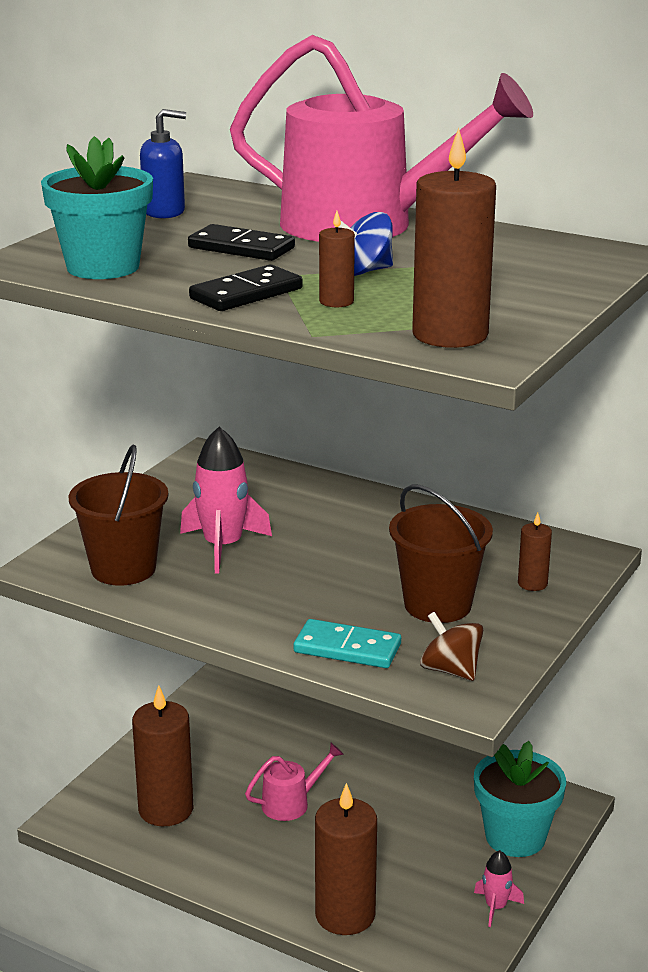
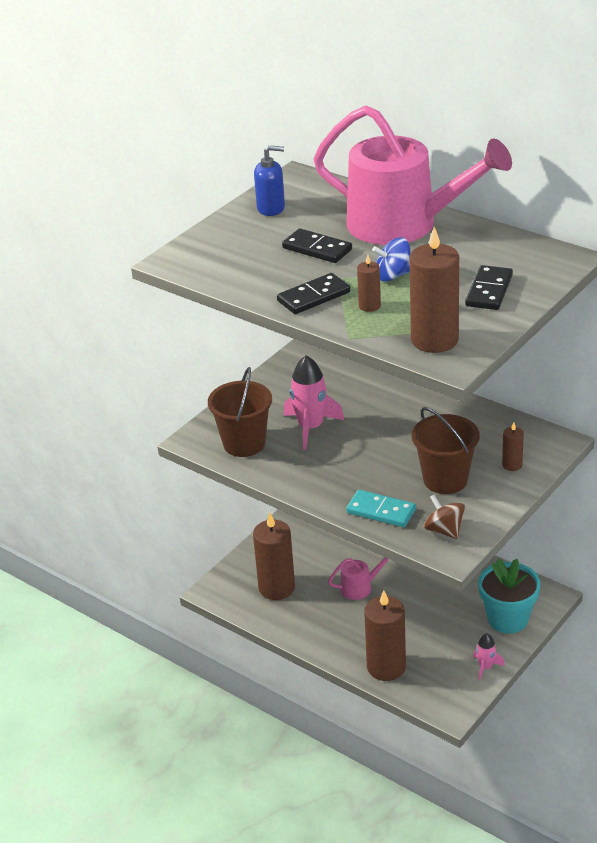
camera: 10 degrees right, 10 degrees up
turquoise flower pot [41,136,153,279] -> none
none -> black domino [465,265,513,310]

